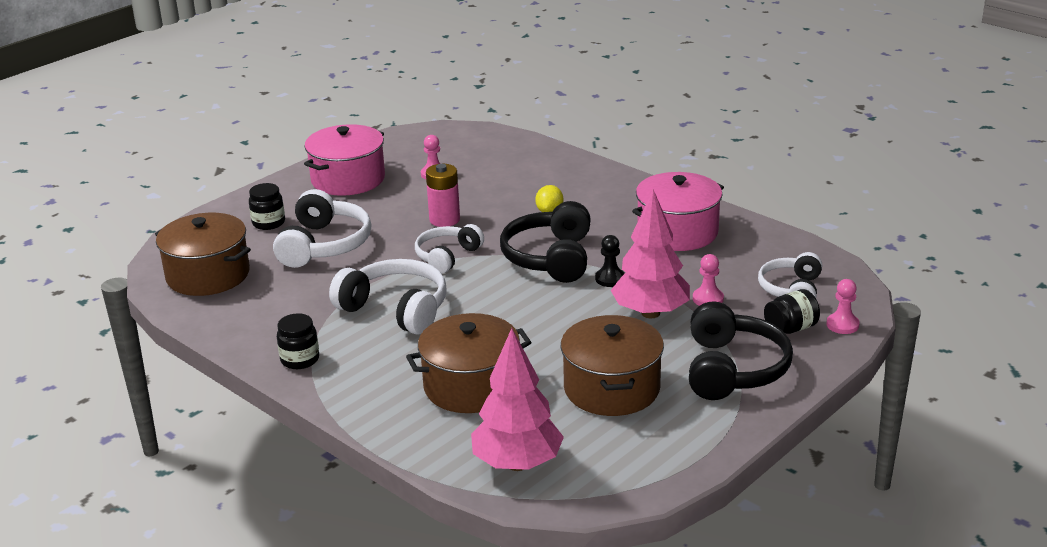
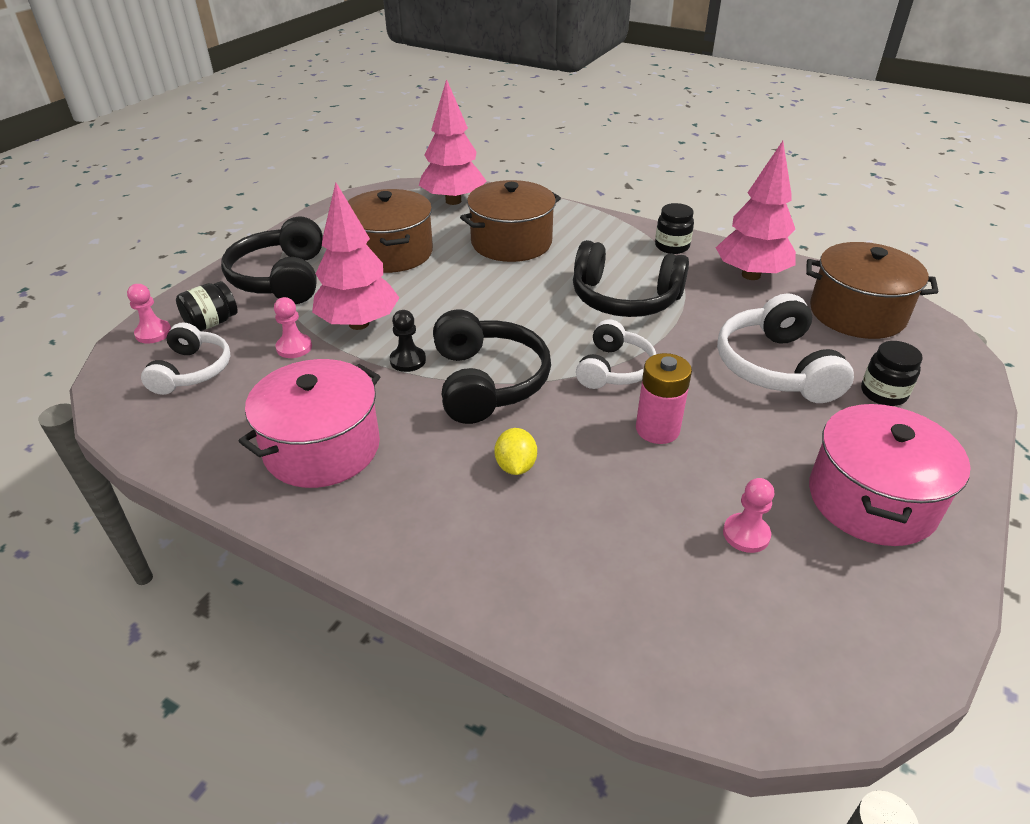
camera: 165 degrees right, 10 degrees up
white headphones [329,259,447,335] -> black headphones [573,240,689,317]
none -> pink tree [716,141,796,280]

